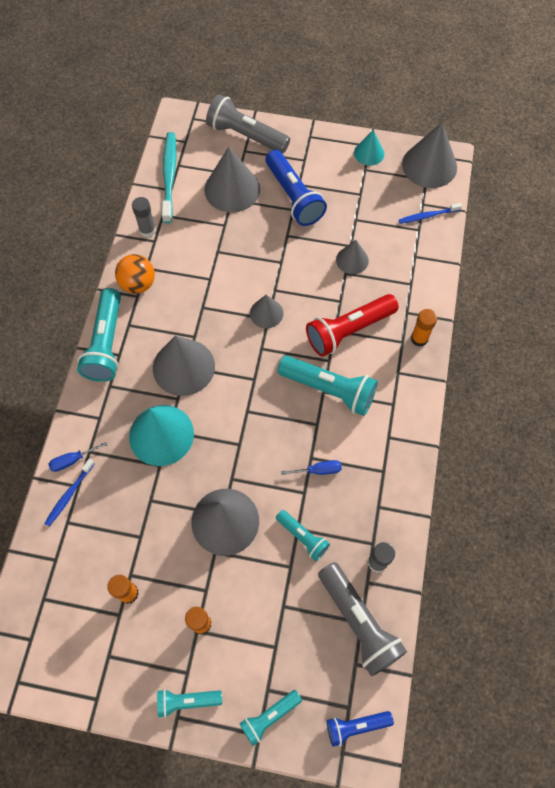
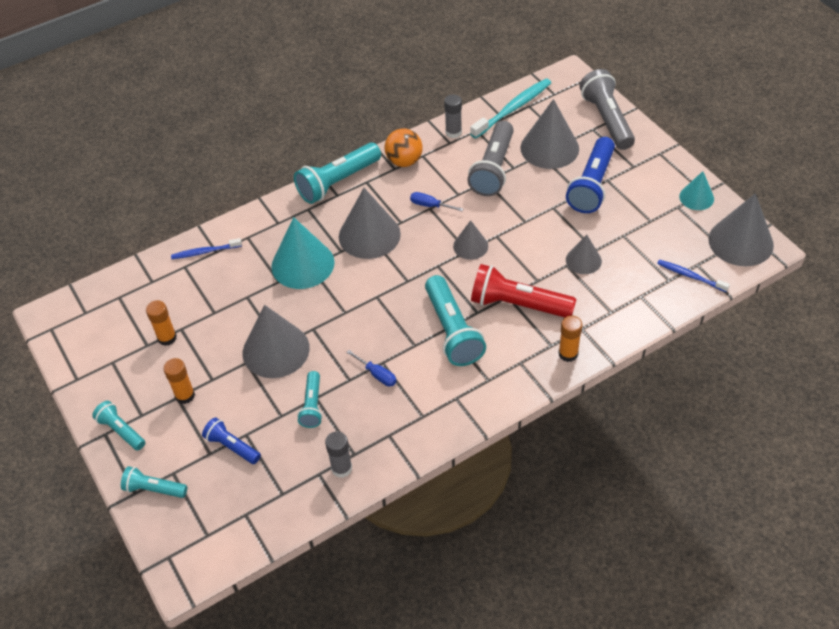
camera: 50 degrees right, 15 degrees down
blue screwdriver [48,442,107,472] -> blue screwdriver moved to [410,192,463,211]
grey flashlight [318,562,407,677] -> grey flashlight moved to [467,121,514,196]
blue flashlight [327,711,394,747] -> blue flashlight moved to [202,418,261,464]

